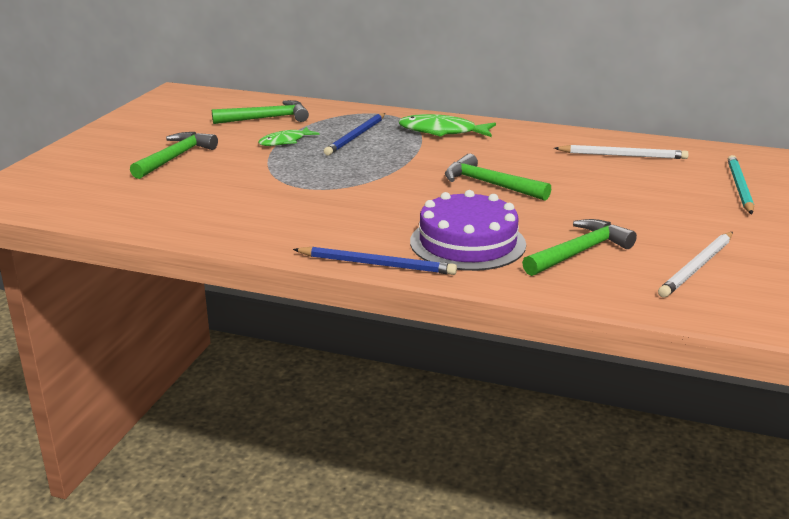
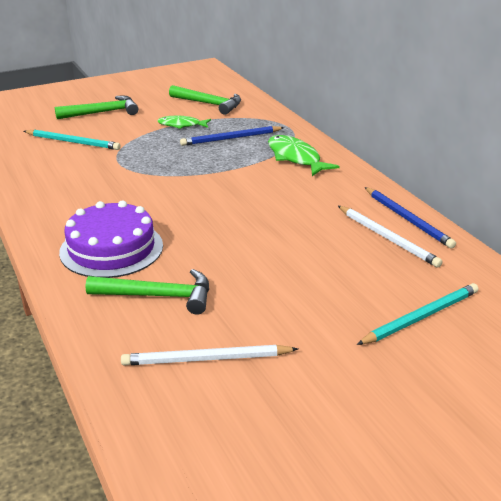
camera: 45 degrees right, 5 degrees up
blue pencil [293,247,457,275] -> blue pencil moved to [365,187,456,249]
green hammer [445,154,551,201] -> none
none -> turquoise pencil [24,129,121,150]

